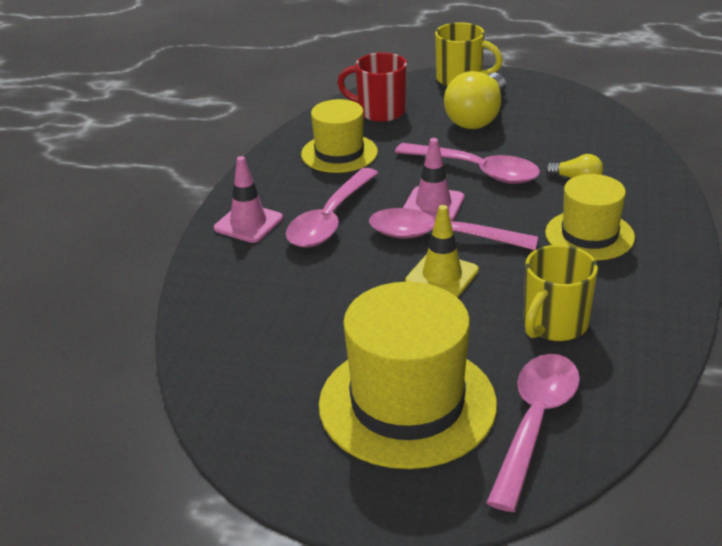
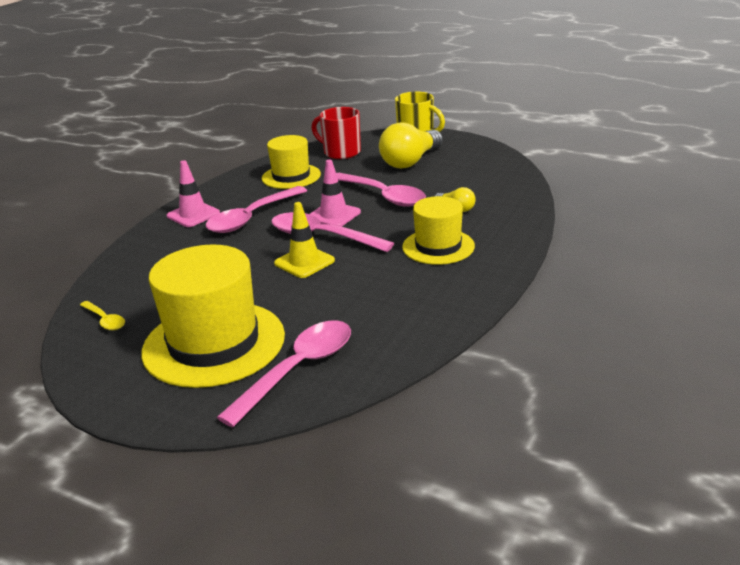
camera: 15 degrees right, 5 degrees down
yellow mug [524,245,598,341] -> none
none -> yellow spoon [80,301,125,330]

